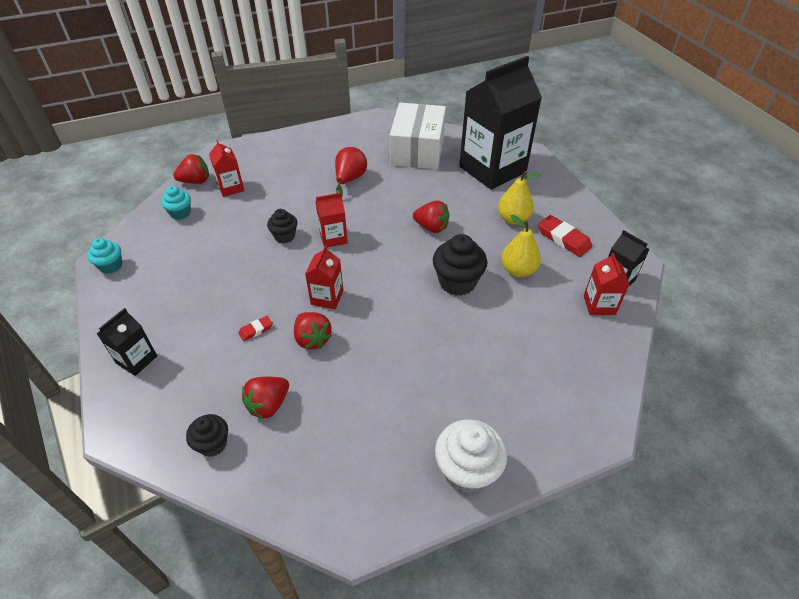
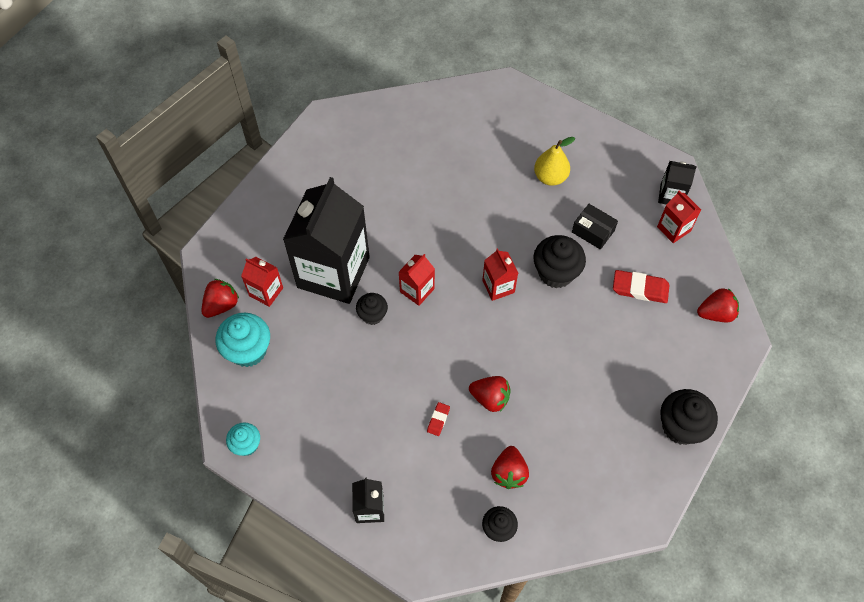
camera: 35 degrees left, 15 degrees up
turquoise cupcake [161,186,191,220] -> turquoise cupcake [216,313,270,367], size x1.66
red carton [305,245,343,309] -> red carton moved to [482,248,518,301]
red pear [335,147,367,197] -> none
white box [390,103,446,169] -> none
red strawberry [413,200,449,233] -> red strawberry moved to [697,288,739,322]
white cupcake [435,419,507,493] -> black cupcake [660,389,718,445]
black carton [459,56,542,190] -> black carton moved to [283,177,370,304]
yellow pear [501,215,541,277] -> black box [572,204,618,250]
red eraser [538,215,592,257] -> red eraser moved to [613,270,669,303]

